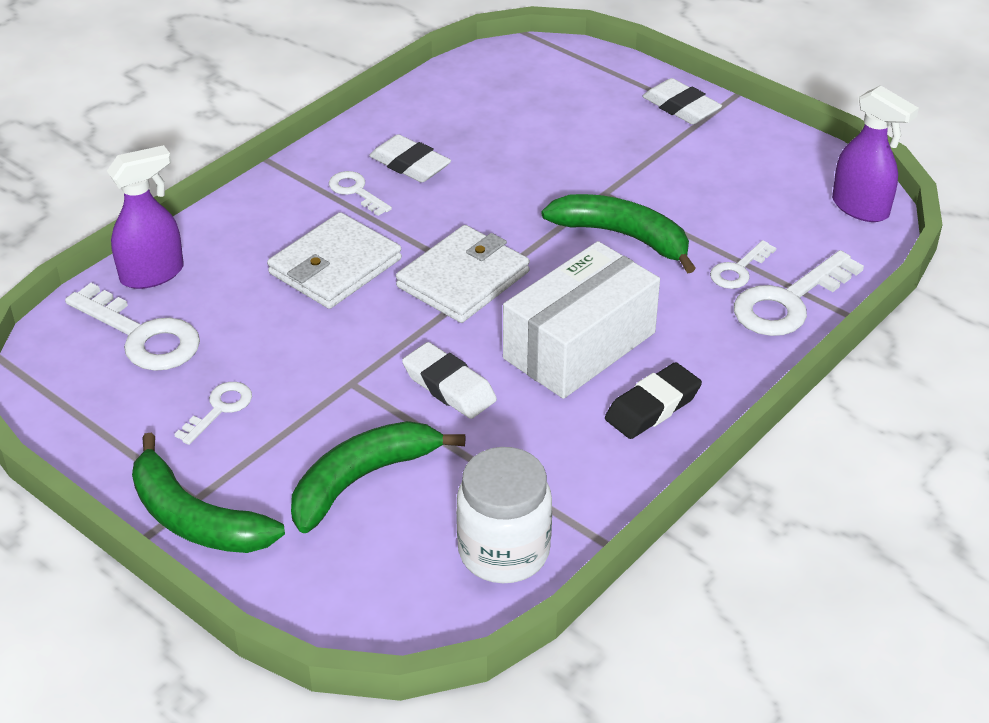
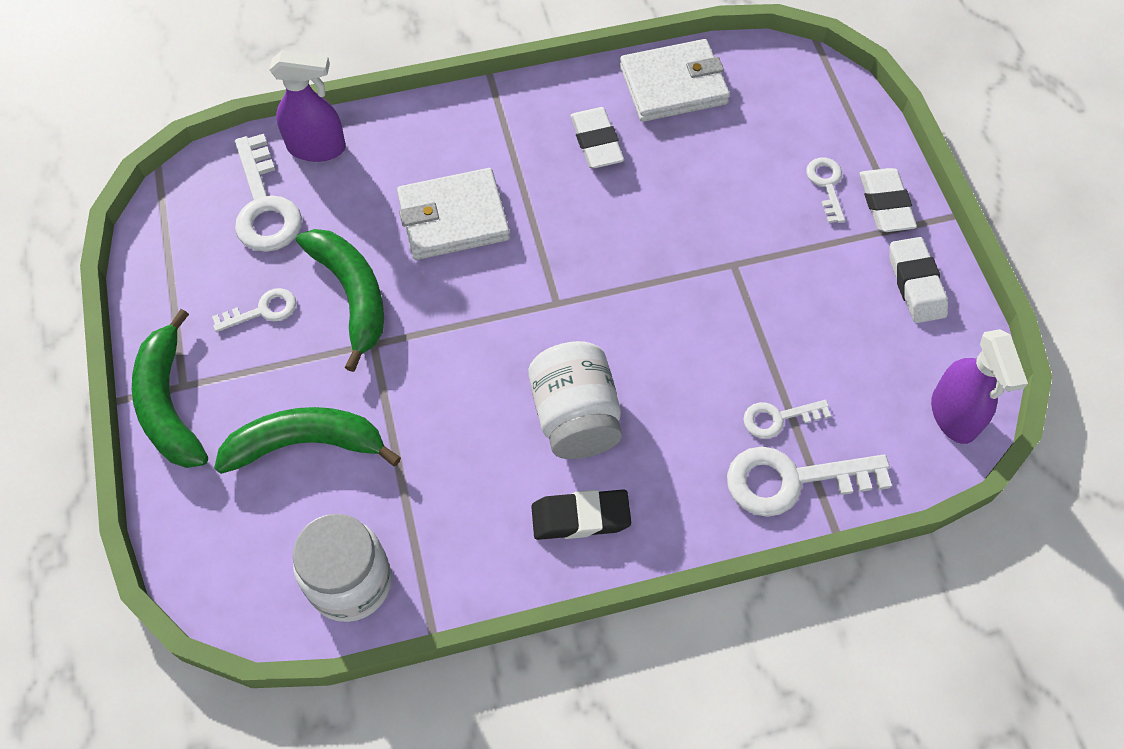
camera: 35 degrees right, 20 degrees up
white key [329,171,392,216] -> white key moved to [806,158,845,223]
white wallet [396,225,530,323] -> white wallet moved to [620,39,730,122]
white eraser [402,342,497,419] -> white eraser moved to [890,237,948,323]
white box [503,241,660,399] -> white jar [528,341,622,459]
green banana [541,194,696,273] -> green banana moved to [296,229,384,372]

